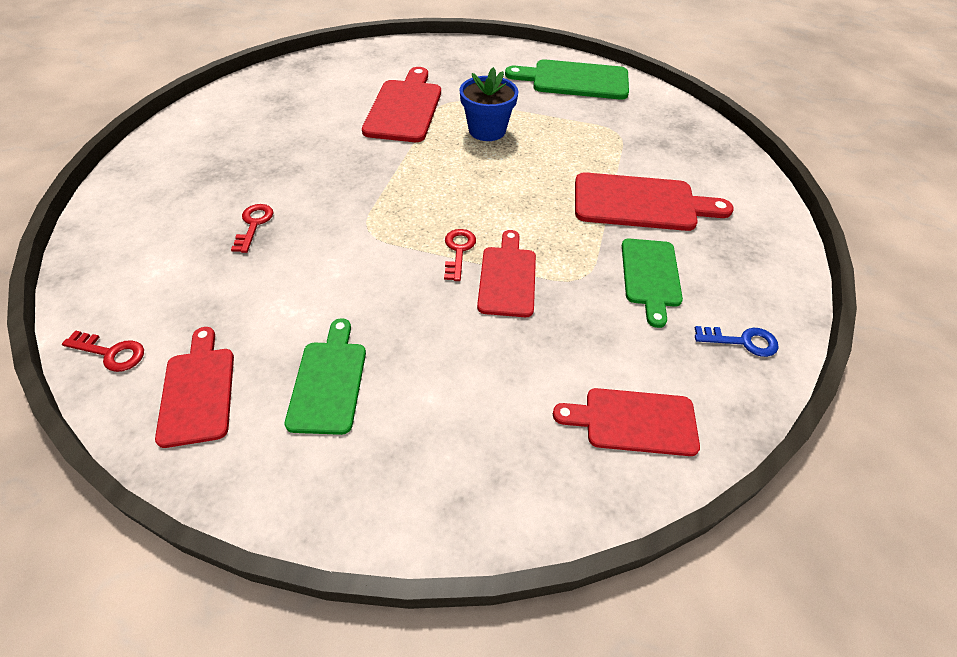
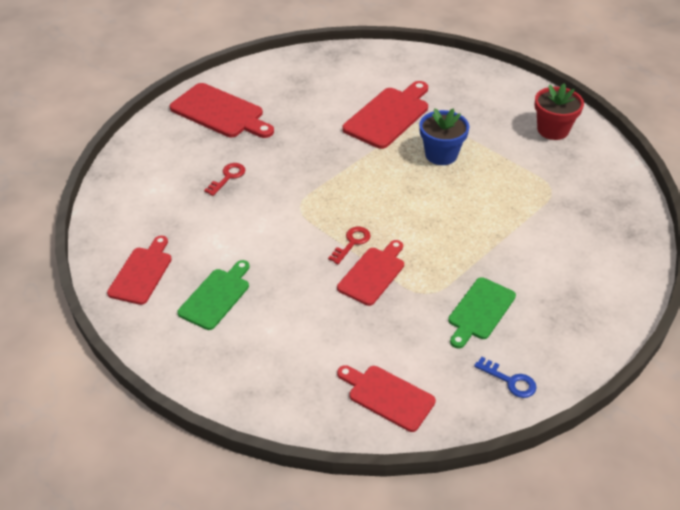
camera: 30 degrees right, 5 degrees down
red key [62,330,144,372] -> none
green cutting board [505,59,629,100] -> red flower pot [534,84,584,140]
red cutting board [575,172,734,231] -> red cutting board moved to [170,83,274,138]

